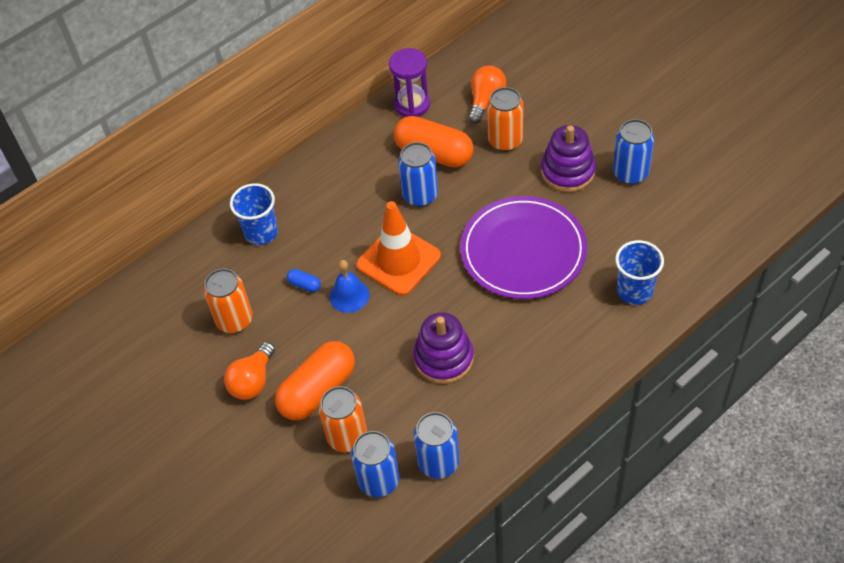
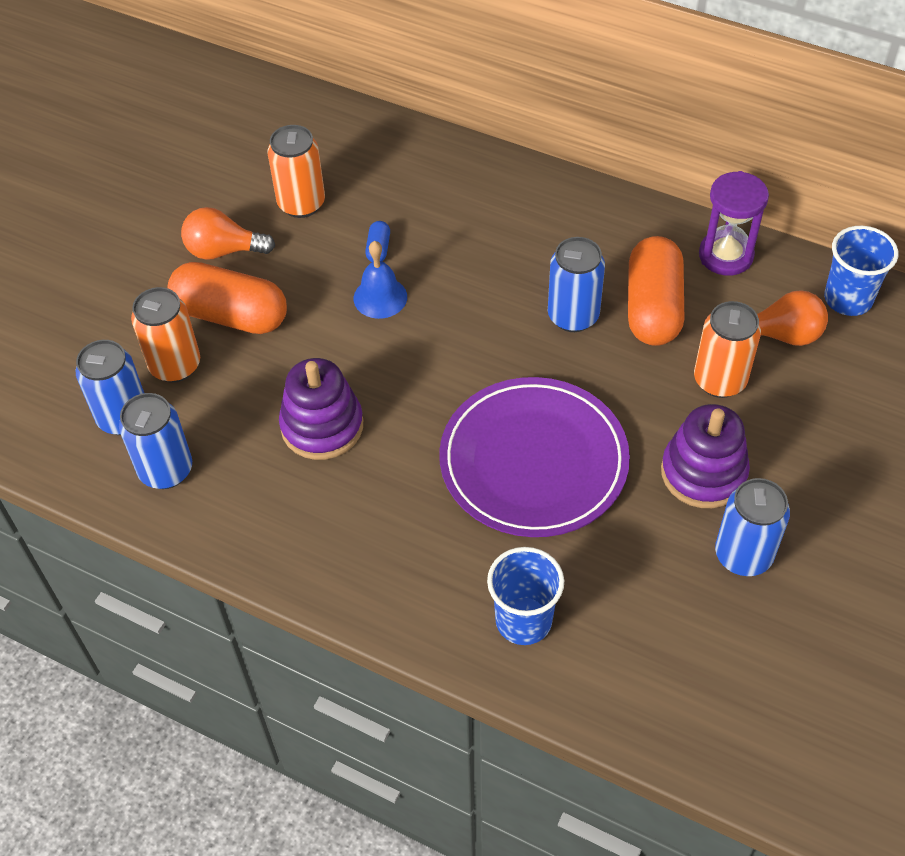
camera: 65 degrees right, 0 degrees up
blue cup [230,183,278,245] -> blue cup moved to [824,226,898,316]
orange traffic cone [356,201,441,296] -> none

